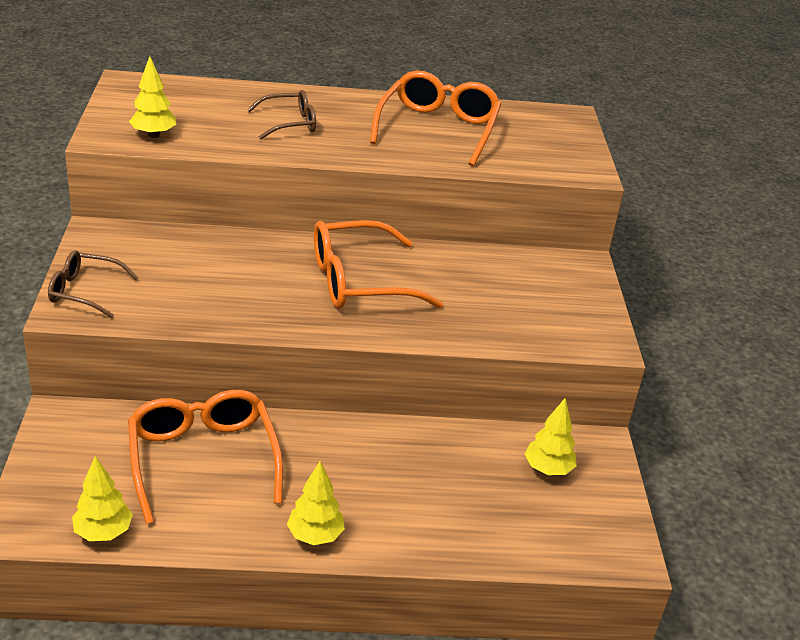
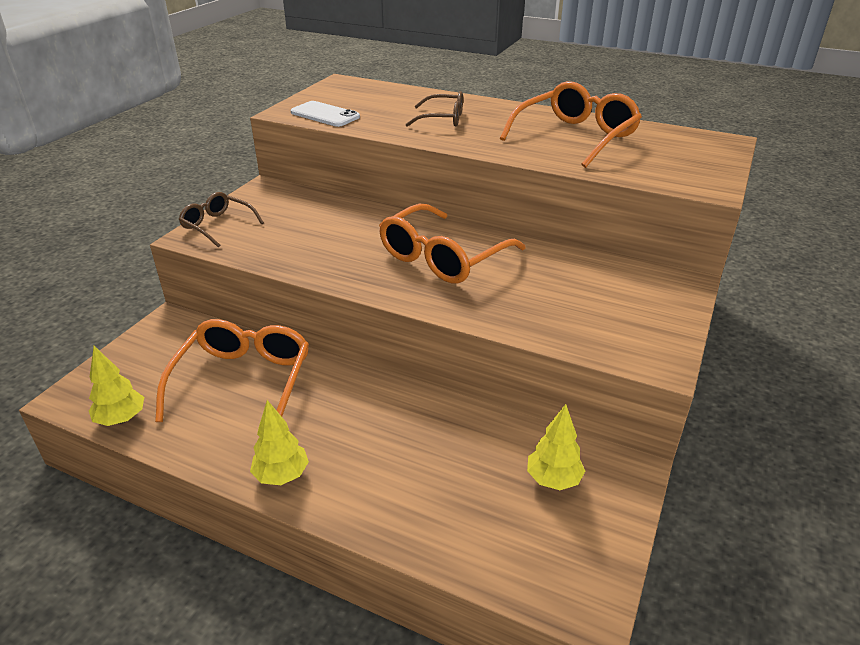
camera: 30 degrees right, 0 degrees up
yellow tree [129,56,176,138] -> white phone [291,101,360,127]
orange glasses [314,220,443,309] -> orange glasses turned 60 degrees counterclockwise [379,204,525,283]

